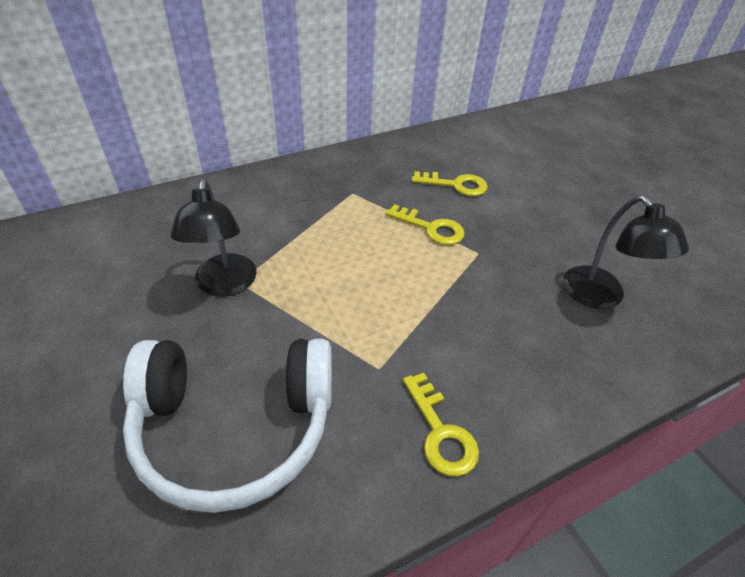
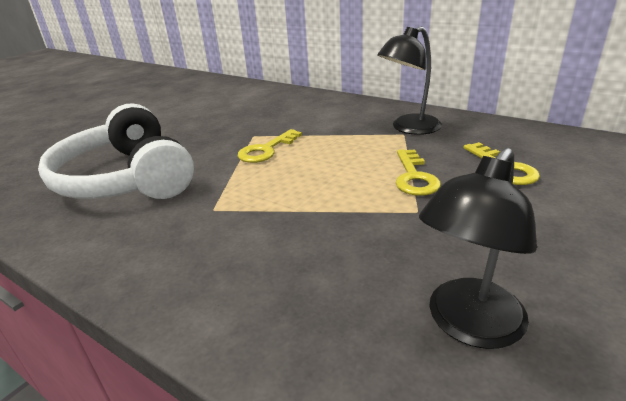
camera: 65 degrees right, 15 degrees down
black lamp [171,179,257,297] -> black lamp moved to [377,26,442,135]
yellow key [403,373,479,477] -> yellow key moved to [238,129,302,163]

